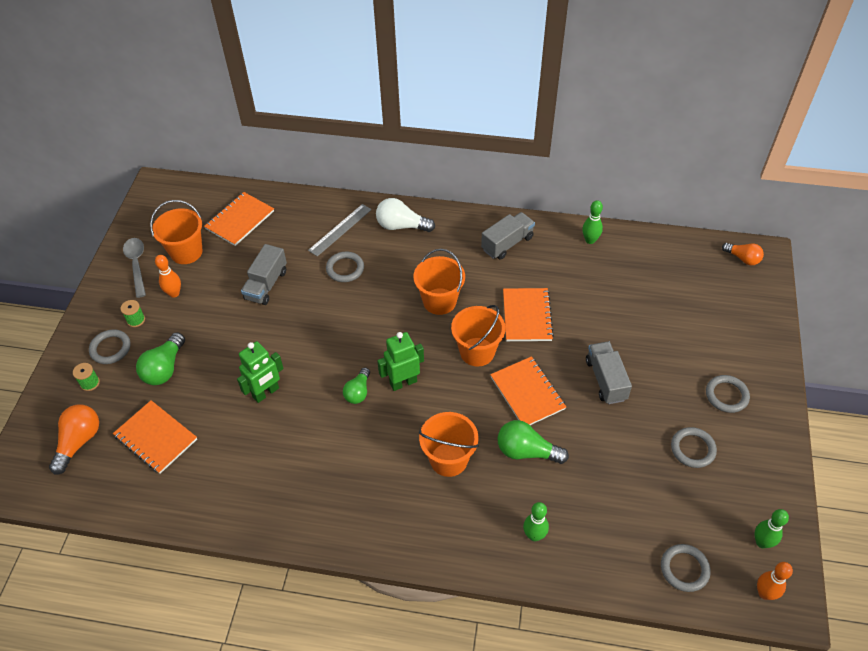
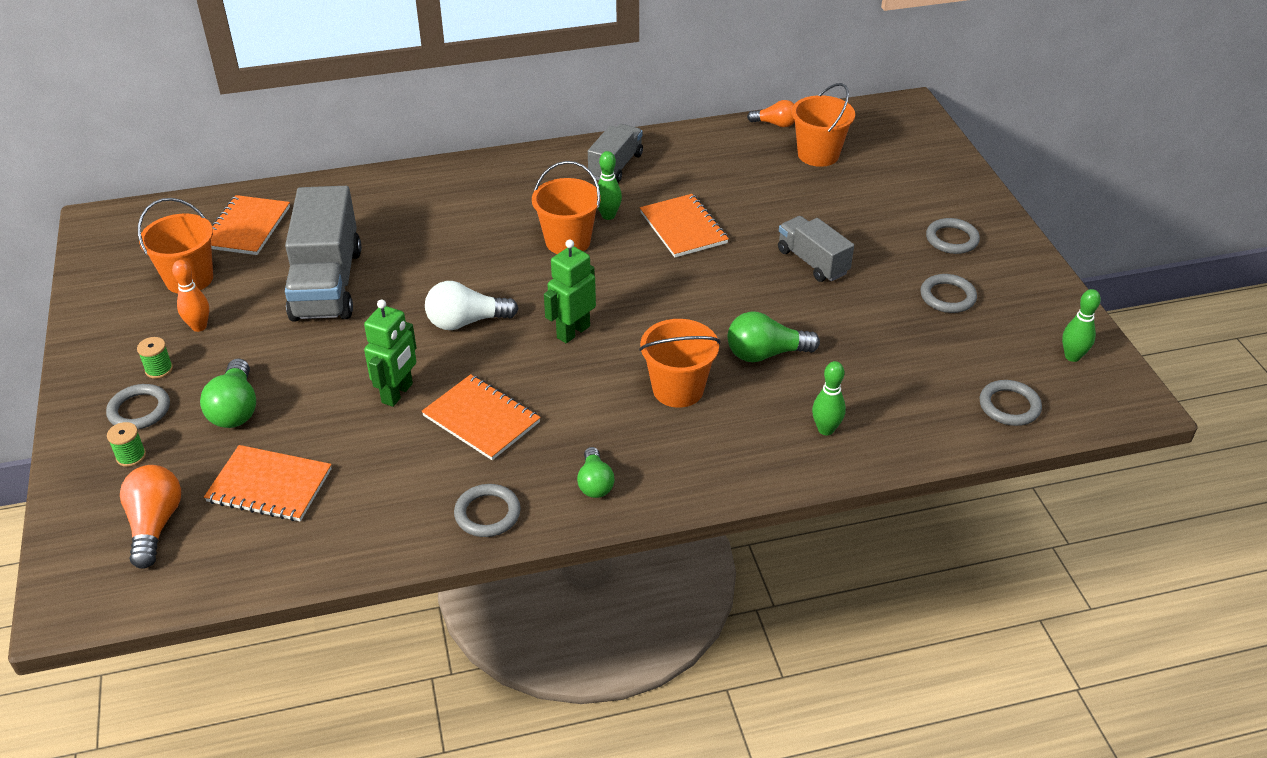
camera: 25 degrees left, 10 degrees down
grey spoon [123,238,146,298] -> none
grey truck [241,244,287,305] -> grey truck [285,186,361,322], size x1.72
grey ruler [308,204,372,257] -> none
grey ring [326,251,364,282] -> grey ring moved to [454,484,521,537]
green light bulb [343,367,370,404] -> green light bulb moved to [577,447,615,498]
white light bulb [376,198,435,232] -> white light bulb moved to [425,281,518,330]
orange bucket [451,305,506,367] -> orange bucket moved to [791,83,855,167]
orange notebook [490,356,566,425] -> orange notebook moved to [422,374,541,460]
green bowling pin [582,200,603,244] -> green bowling pin moved to [598,151,622,220]
orange light bulb [722,243,764,265] -> orange light bulb moved to [747,100,795,127]
orange bowling pin [757,562,793,600] -> none

